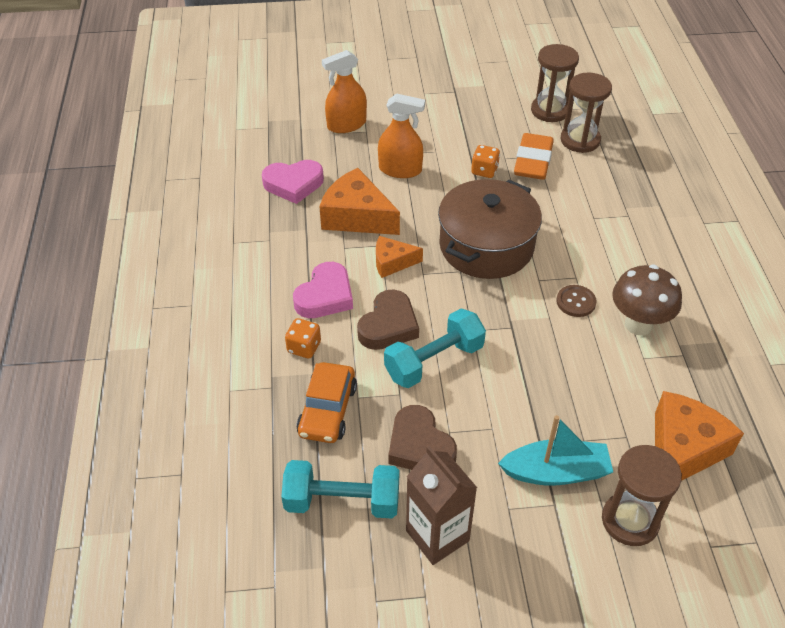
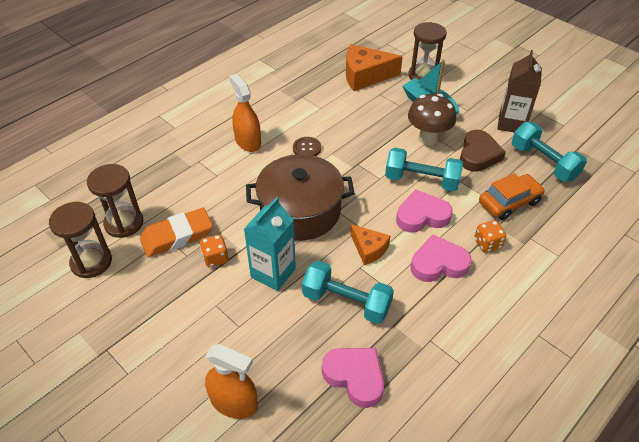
camera: 130 degrees left, 0 degrees up
orange cheese [319,168,400,235] -> turquoise dumbbell [302,261,394,324]
brown heart [357,290,419,350] -> pink heart [396,189,453,233]
orange spray bottle [378,93,425,178] -> orange spray bottle moved to [229,74,261,152]
brown mushroom [612,265,682,336] -> brown mushroom moved to [408,94,456,145]
none -> turquoise carton [244,197,296,291]

